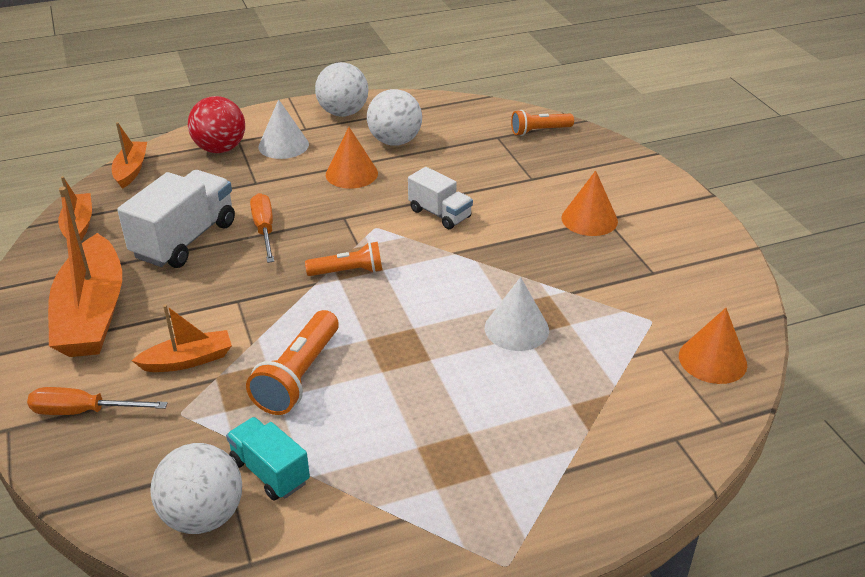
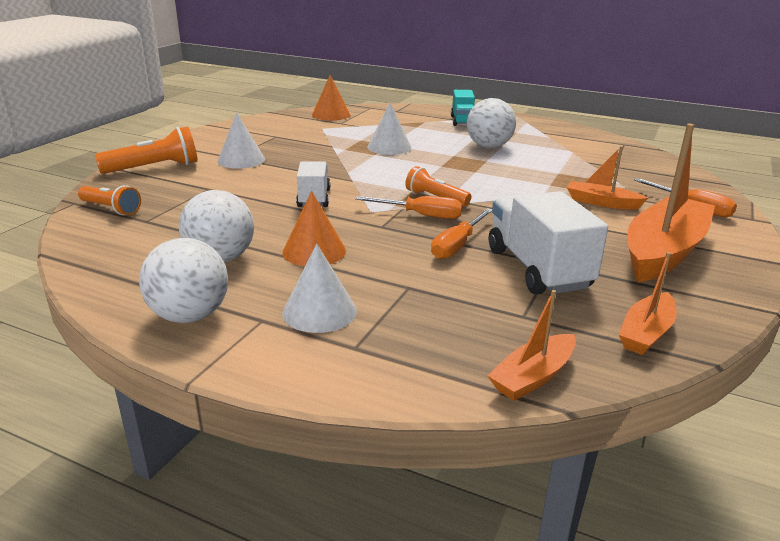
camera: 135 degrees left, 10 degrees down
white truck [117,170,235,268] -> white truck turned 90 degrees clockwise [489,191,608,295]
white ball [150,443,242,534] -> white ball moved to [467,98,516,148]
red ball [188,96,245,153] -> none
turquoise truck [226,417,310,501] -> turquoise truck moved to [451,90,475,126]
orange flashlight [246,310,339,415] -> orange flashlight moved to [95,126,198,174]
orange cone [562,171,618,236] -> white cone [217,113,265,169]
none -> orange screwdriver [355,196,463,219]

